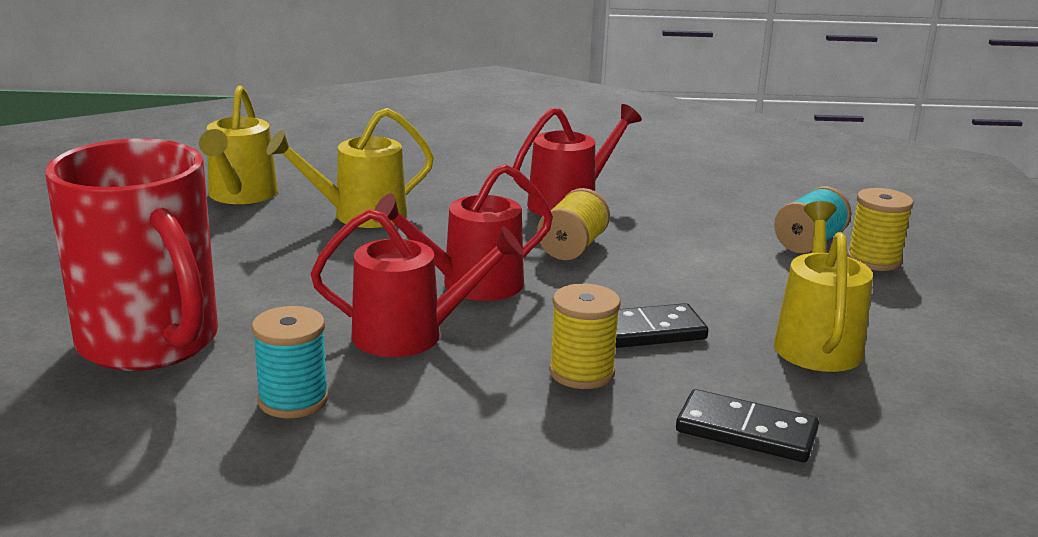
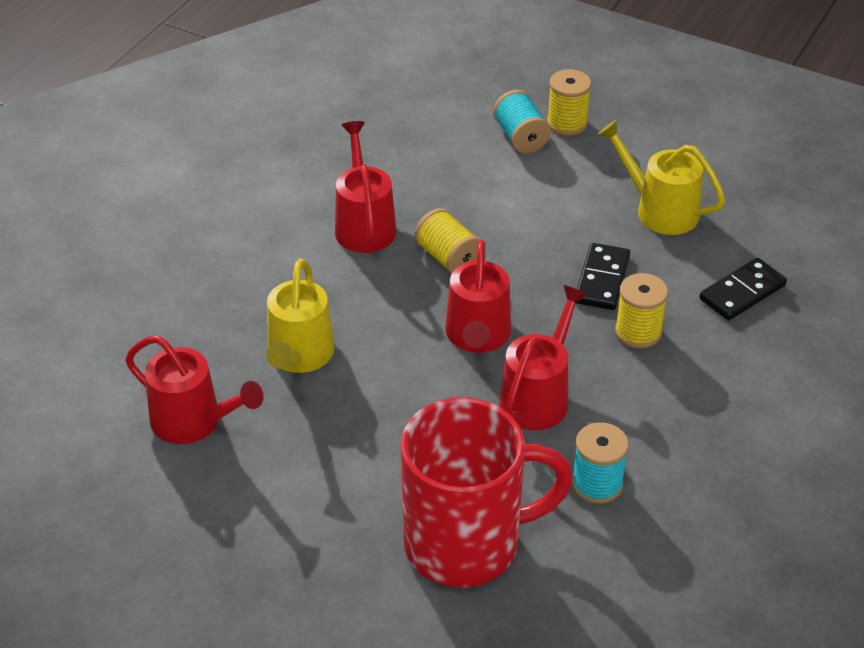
camera: 60 degrees left, 20 degrees up
yellow watering can [199,85,278,204] -> red watering can [125,336,264,444]

